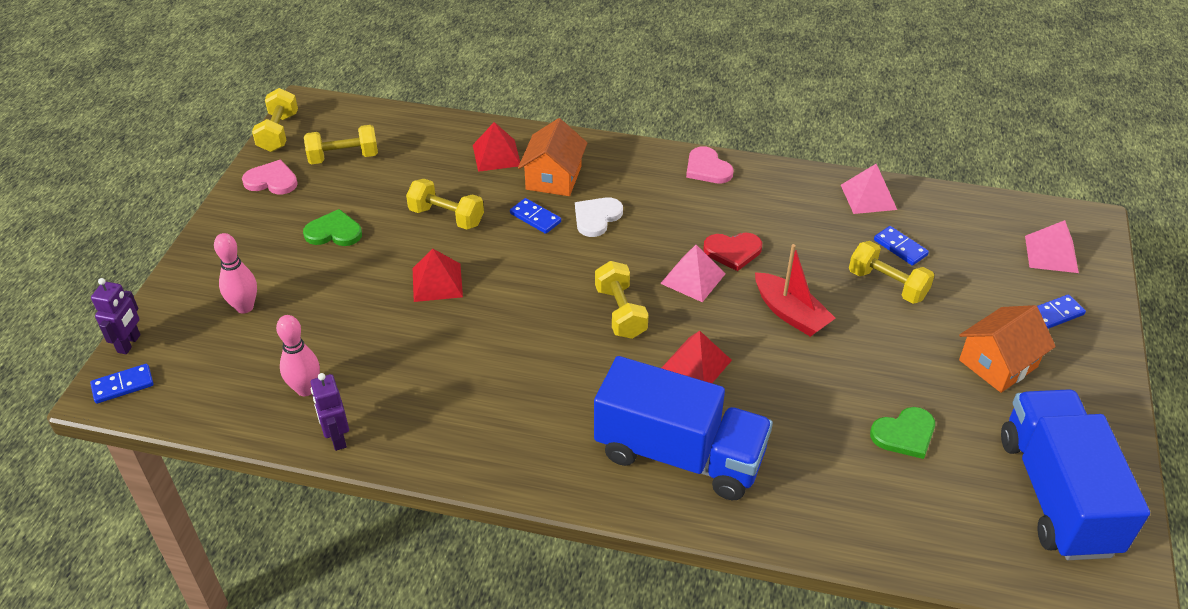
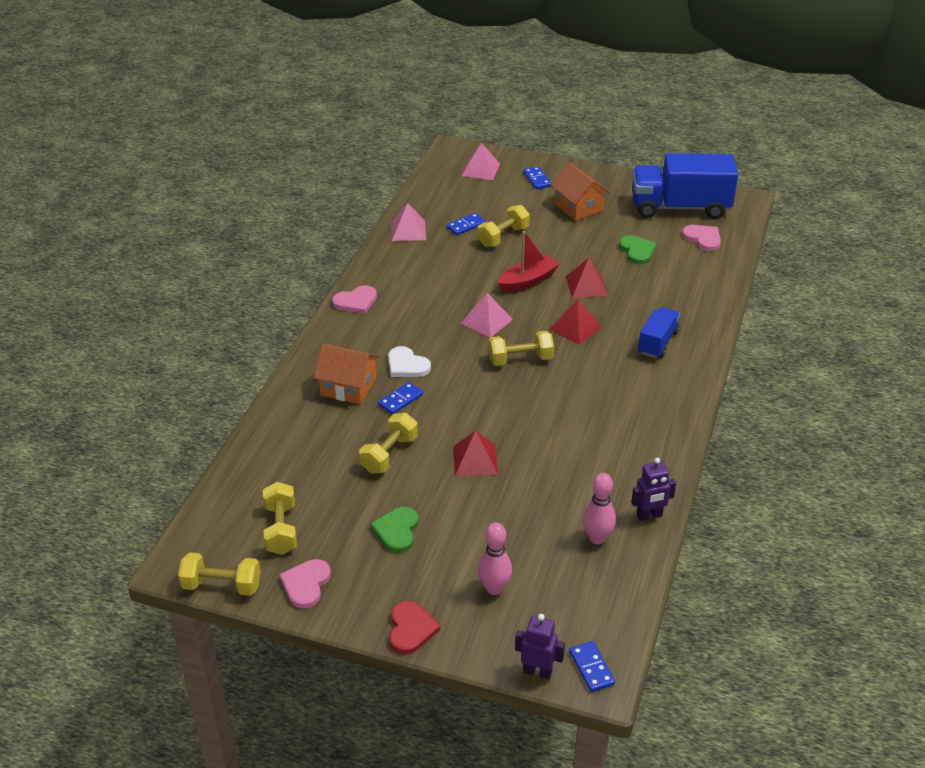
camera: 85 degrees left, 5 degrees down
red pyramid [473,122,520,172] -> red pyramid moved to [566,258,608,298]
blue truck [594,356,773,500] -> blue truck [638,307,680,358], size x0.53
red heart [703,232,762,271] -> red heart moved to [389,601,440,654]
none -> pink heart [682,225,721,251]

